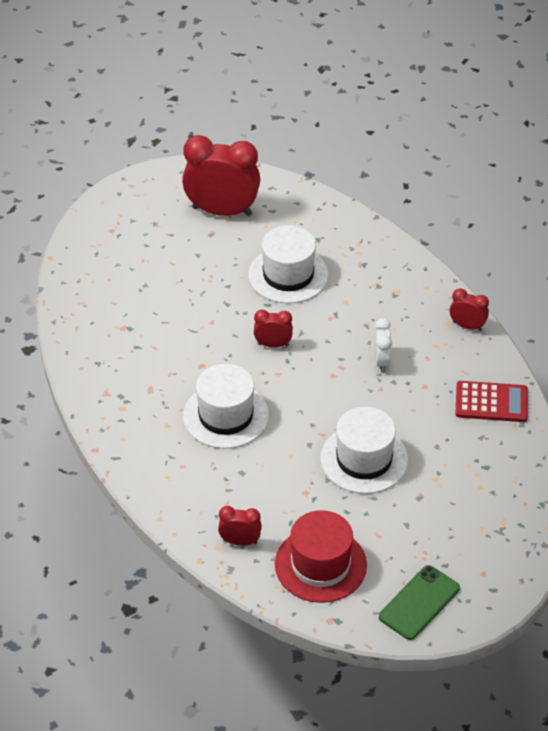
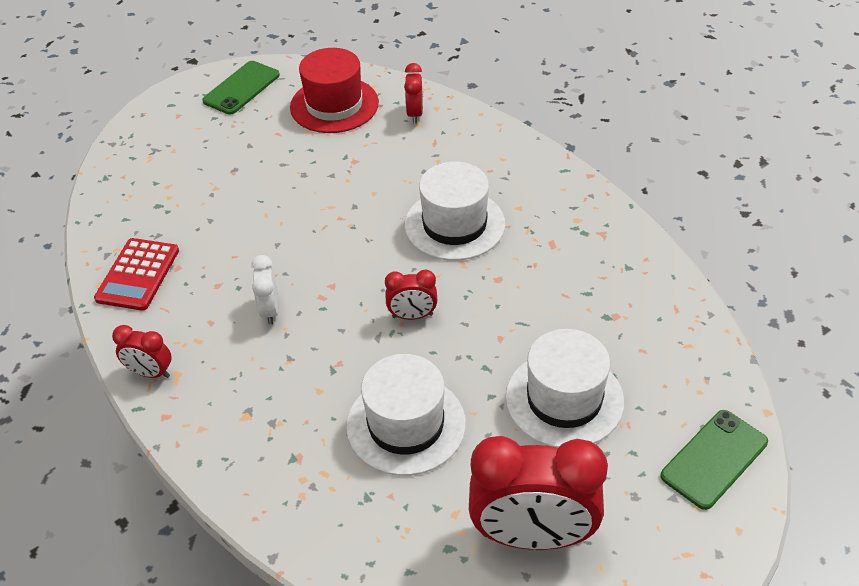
camera: 175 degrees right, 0 degrees up
red clock [218,506,262,546] -> red clock turned 90 degrees clockwise [404,63,423,123]
white hat [320,407,408,494] -> white hat moved to [505,329,624,448]
red calculator [455,381,528,422] -> red calculator turned 75 degrees counterclockwise [94,238,179,311]
none -> green phone [661,410,768,510]

